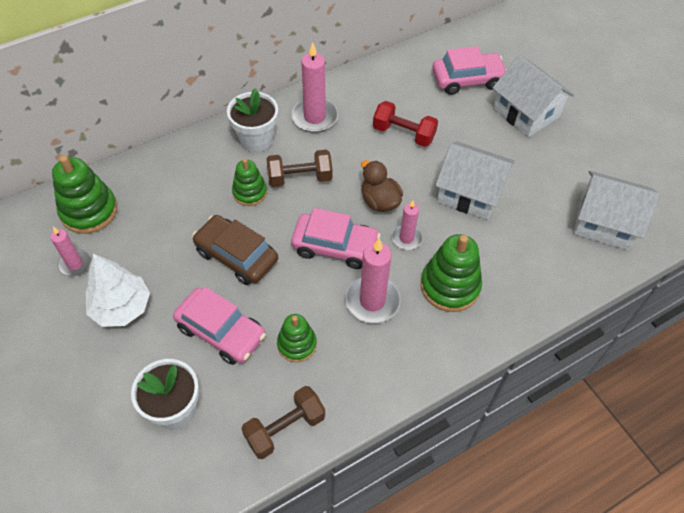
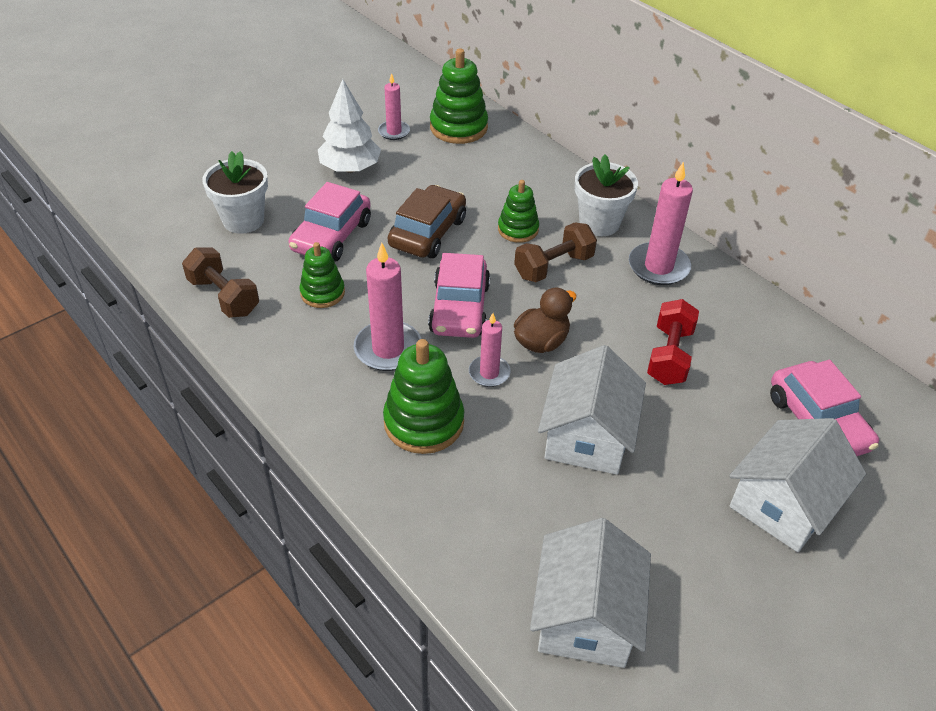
camera: 80 degrees right, 10 degrees down
brown dumbbell [266,150,333,187] -> brown dumbbell turned 75 degrees clockwise [514,222,597,282]

